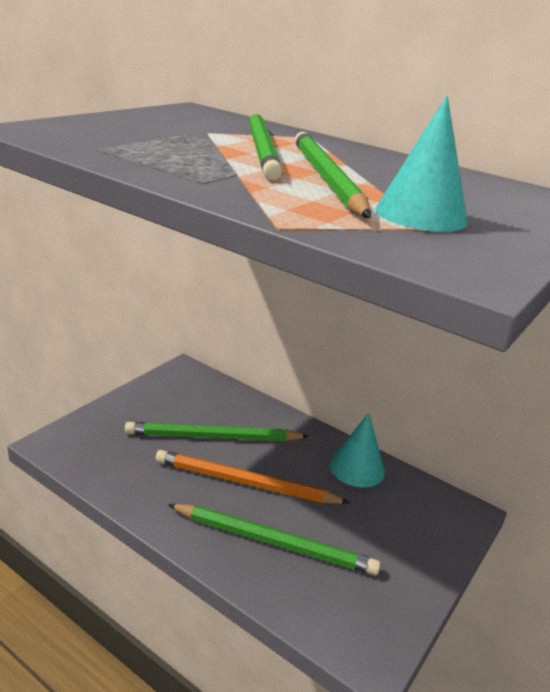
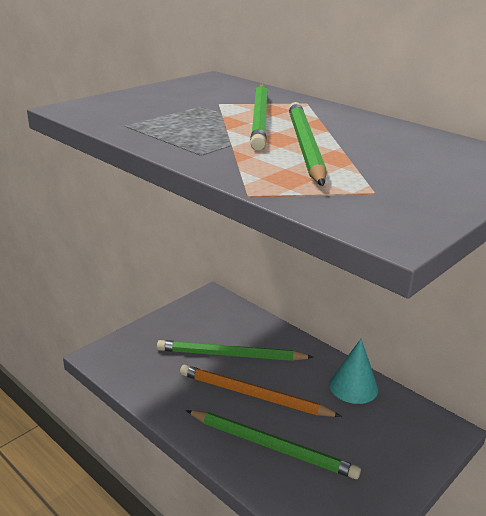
camera: 10 degrees right, 0 degrees up
turquoise cone [375,96,468,232] -> none

